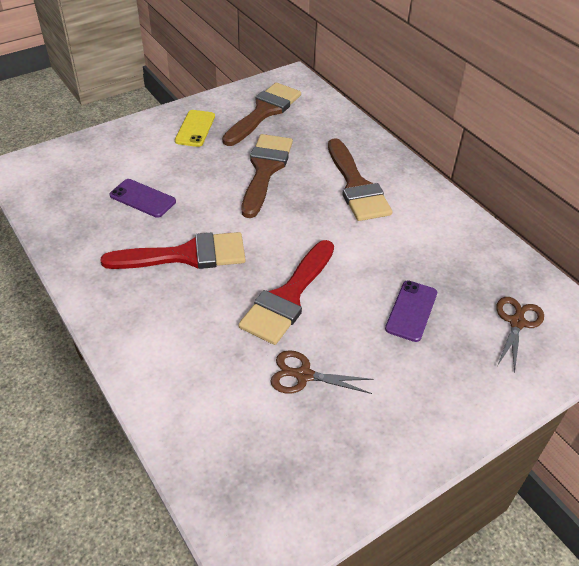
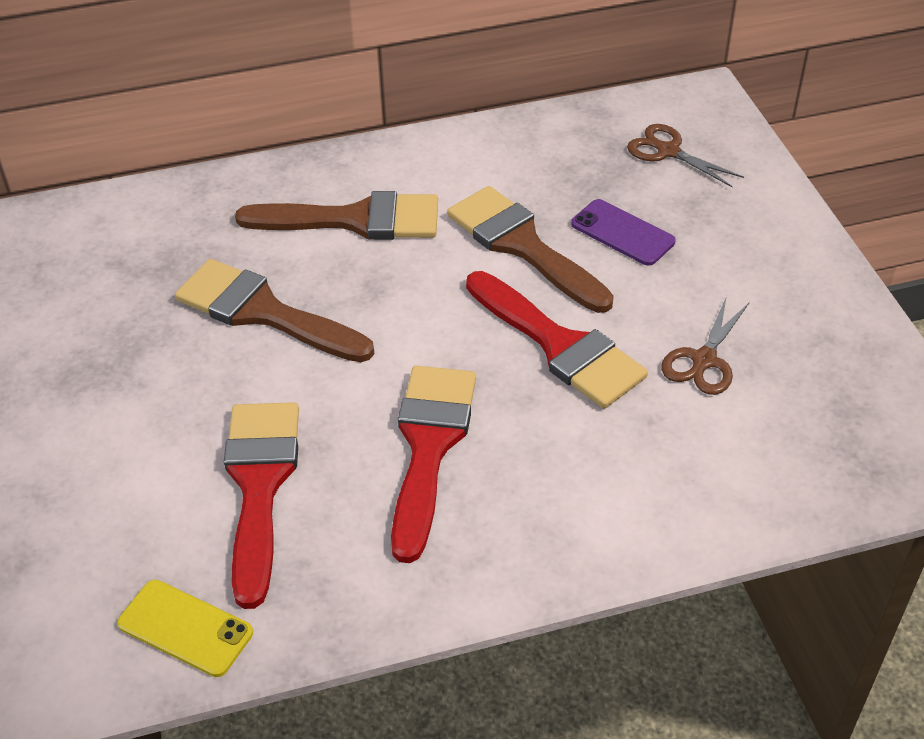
camera: 70 degrees left, 0 degrees up
purple phone [110,179,176,218] -> red brush [224,402,299,609]
yellow phone [175,110,215,147] -> yellow phone moved to [117,580,253,677]
brown brush [222,83,301,146] -> brown brush moved to [447,186,614,313]

